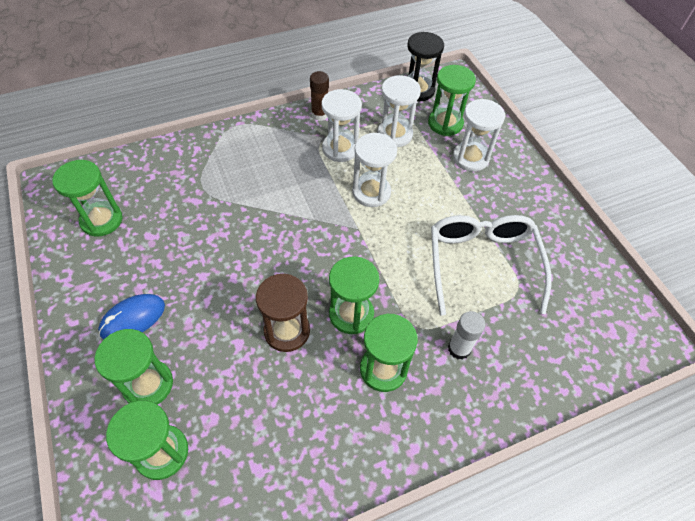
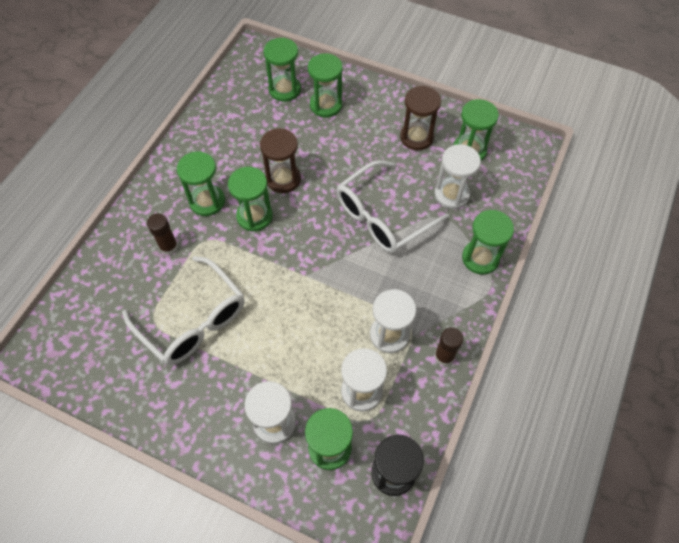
camera: 140 degrees right, 5 degrees up
blue mouse [98,294,165,340] -> none
white hourglass [352,133,397,207] -> white hourglass moved to [434,144,481,209]
white glue stick [448,311,485,360] -> brown glue stick [147,213,178,255]
none -> white glasses [336,160,449,253]
none -> brown hourglass [400,86,441,150]
none -> green hourglass [462,210,514,275]

